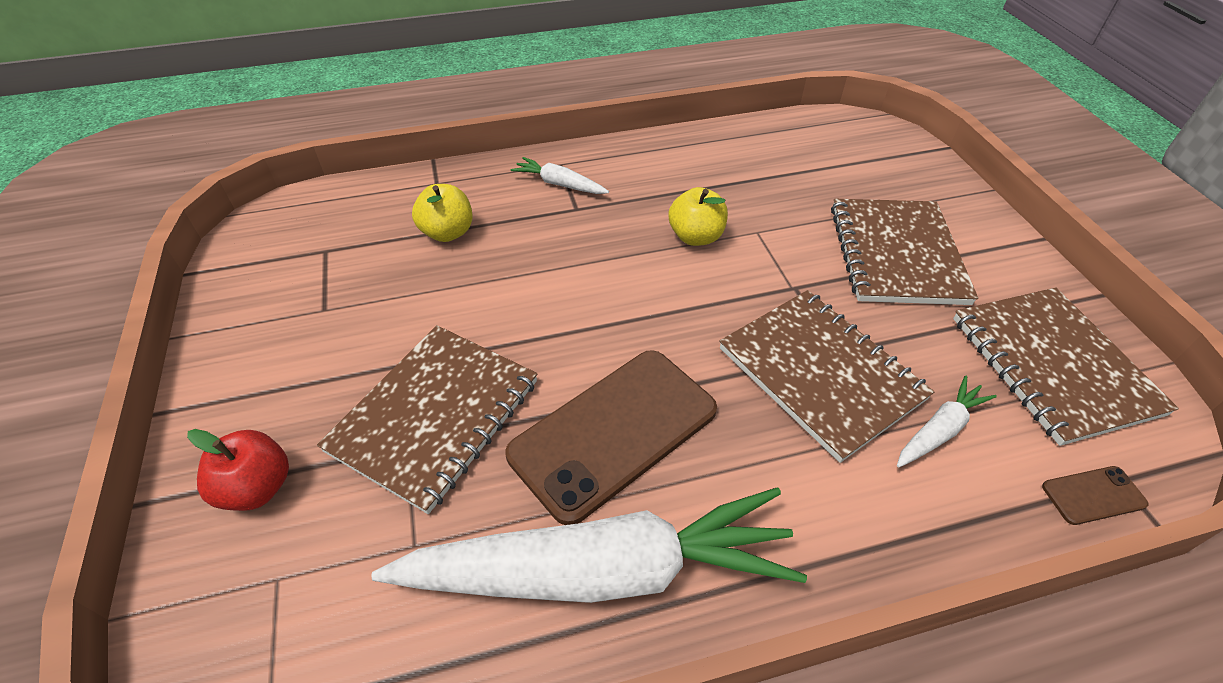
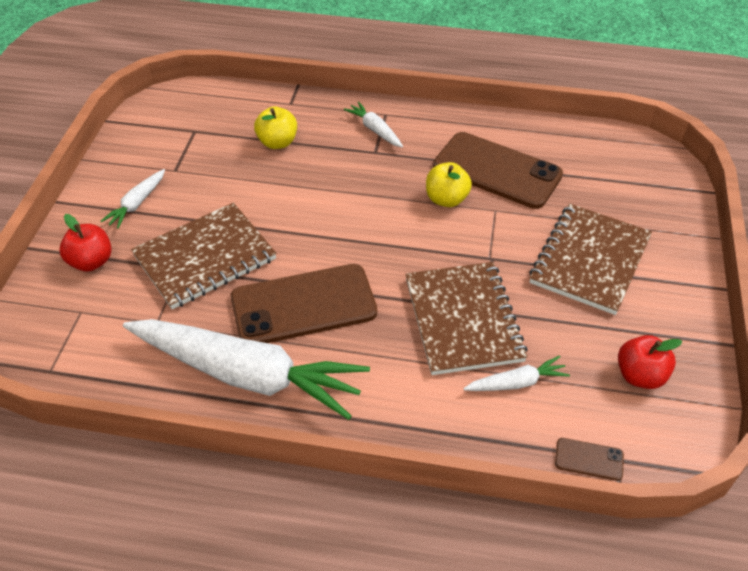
camera: 25 degrees right, 0 degrees up
brown notebook [953,288,1179,446] -> red apple [618,335,682,389]
none -> white carrot [101,169,165,229]
none -> brown phone [433,132,563,209]

